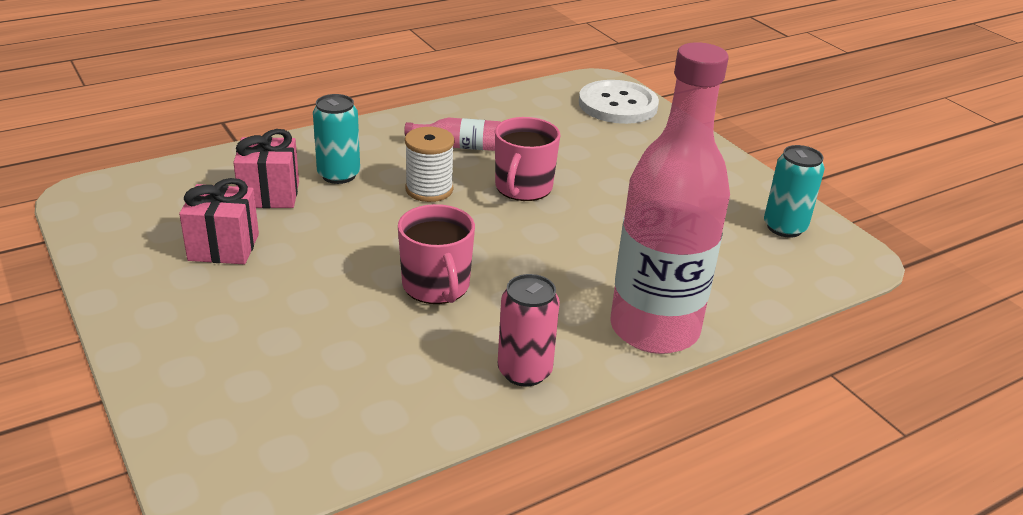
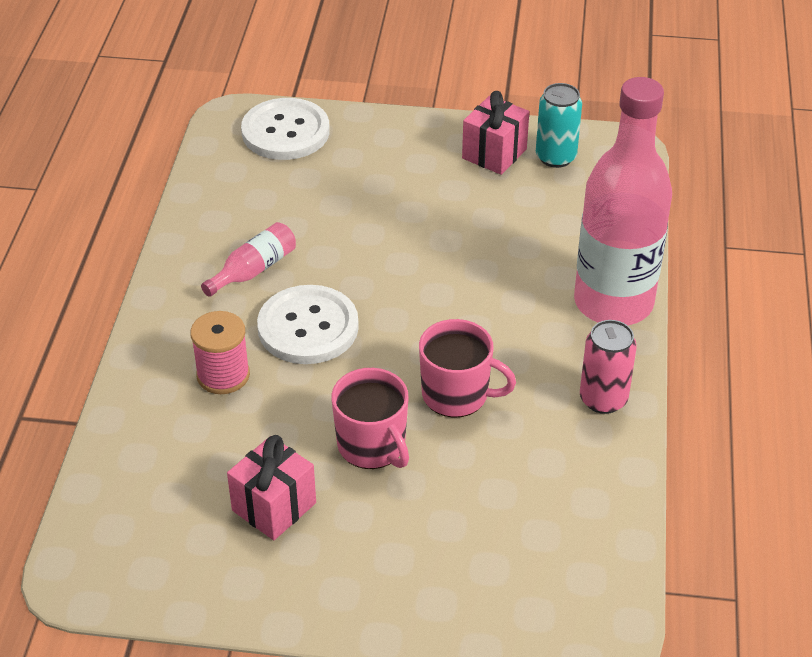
camera: 50 degrees left, 10 degrees up
pink gift [233,129,299,208] -> pink gift moved to [462,91,529,175]
turquoise can [313,94,360,184] -> pink spool [190,311,250,394]
white spool [405,127,454,202] -> white button [257,285,359,364]
pink mug [495,117,560,201] -> pink mug moved to [331,368,409,469]

